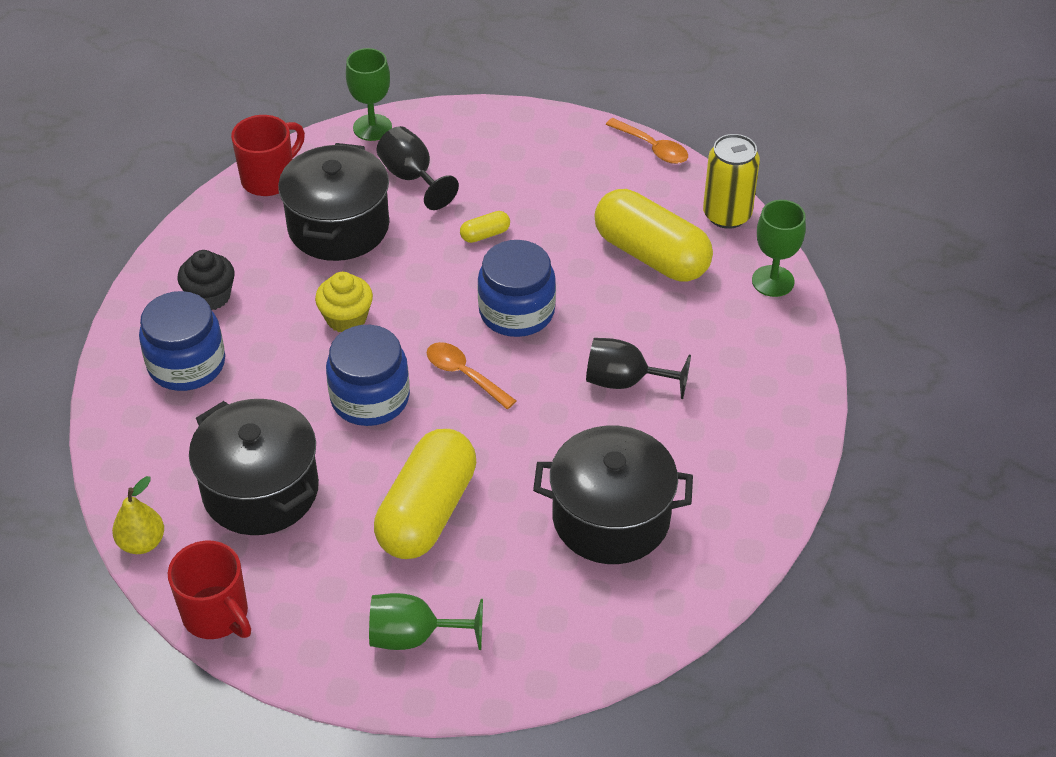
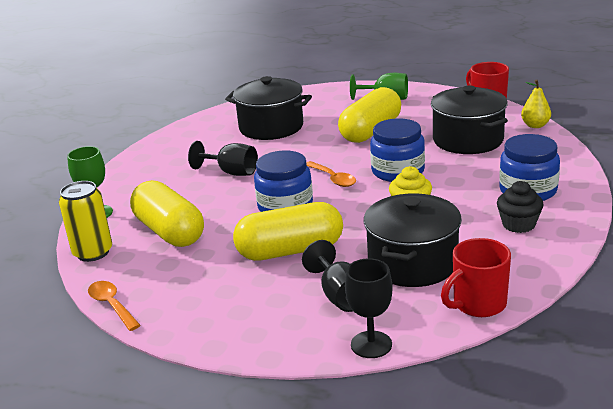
camera: 165 degrees left, 20 degrees down
green goblet [346,48,392,141] -> black goblet [345,258,393,358]
yellow capsule [460,211,510,243] -> yellow capsule [233,202,343,261], size x2.48

